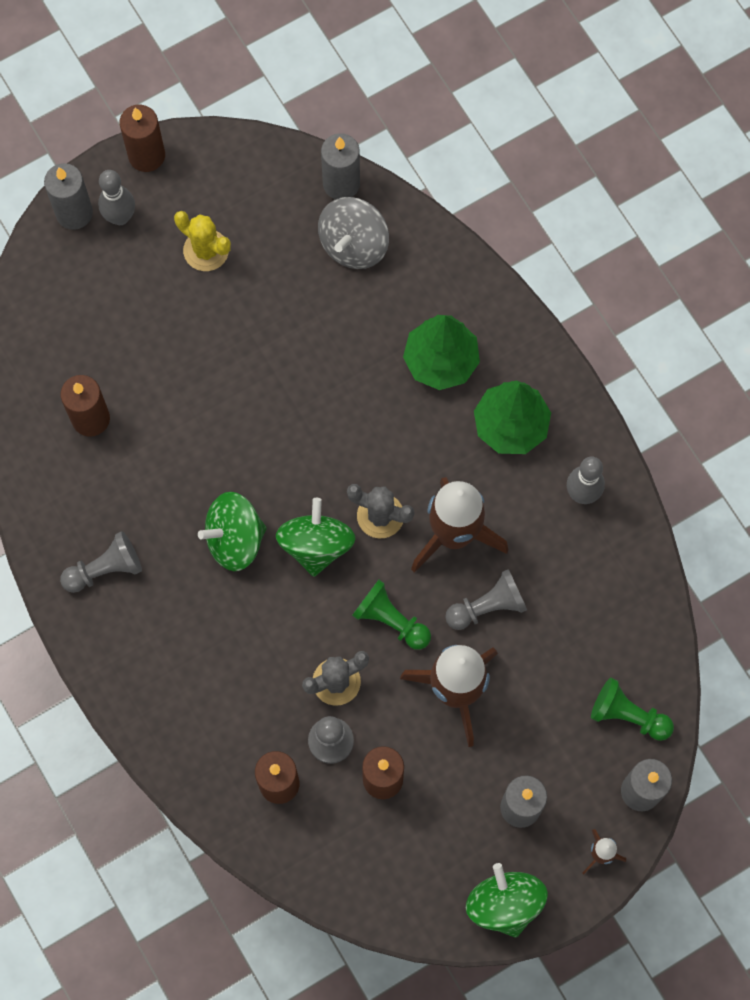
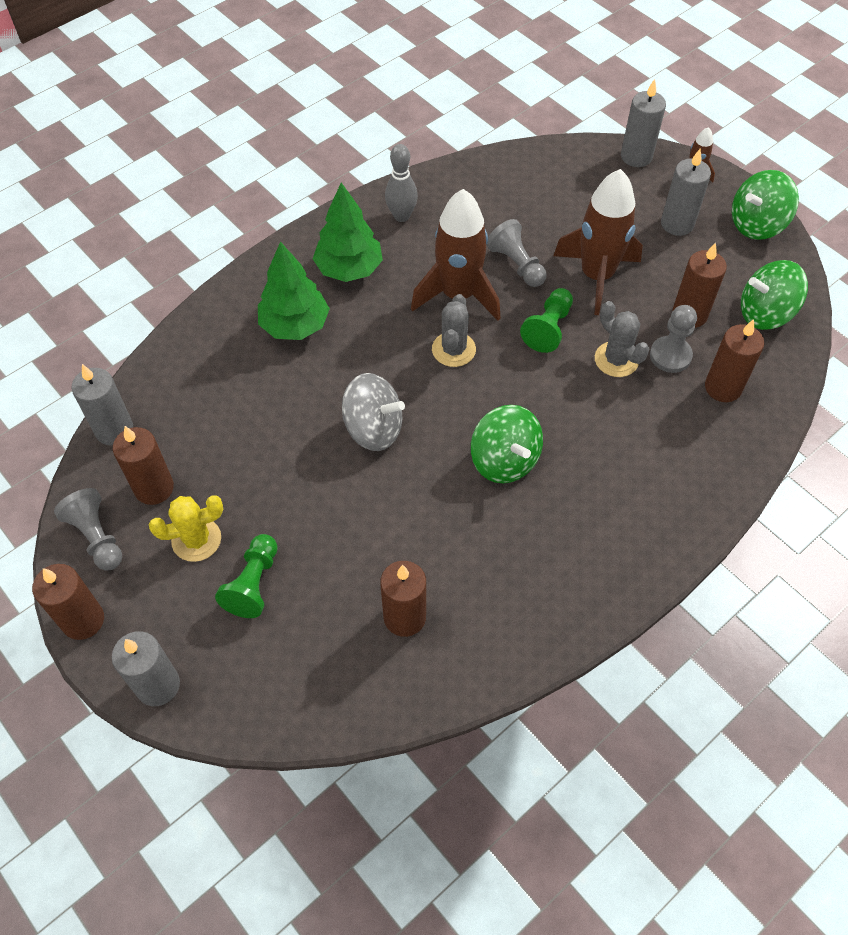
camera: 100 degrees left, 15 degrees down
grey pawn [60,531,142,593] -> grey pawn moved to [54,488,122,571]
grey bowling pin [98,170,135,225] -> none
yellow cactus [174,211,231,271] -> yellow cactus turned 45 degrees clockwise [149,496,224,562]
green spinning top [276,498,356,577] -> green spinning top moved to [741,260,808,330]
grey spinning top [318,197,389,269] -> grey spinning top moved to [342,373,405,451]
green pawn [591,678,674,741] -> green pawn moved to [215,534,278,618]
none -> brown candle [113,426,174,505]

